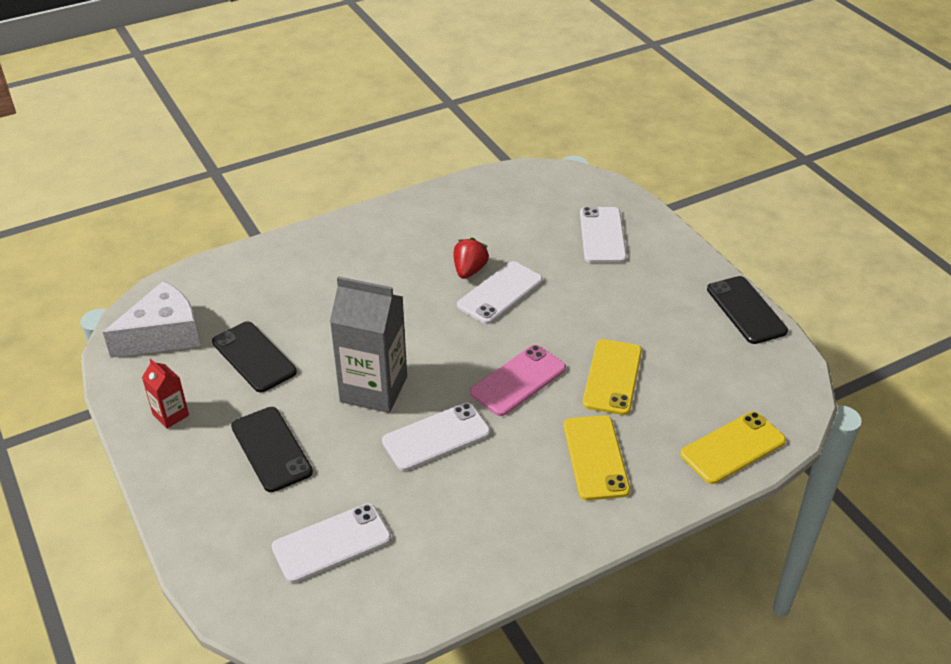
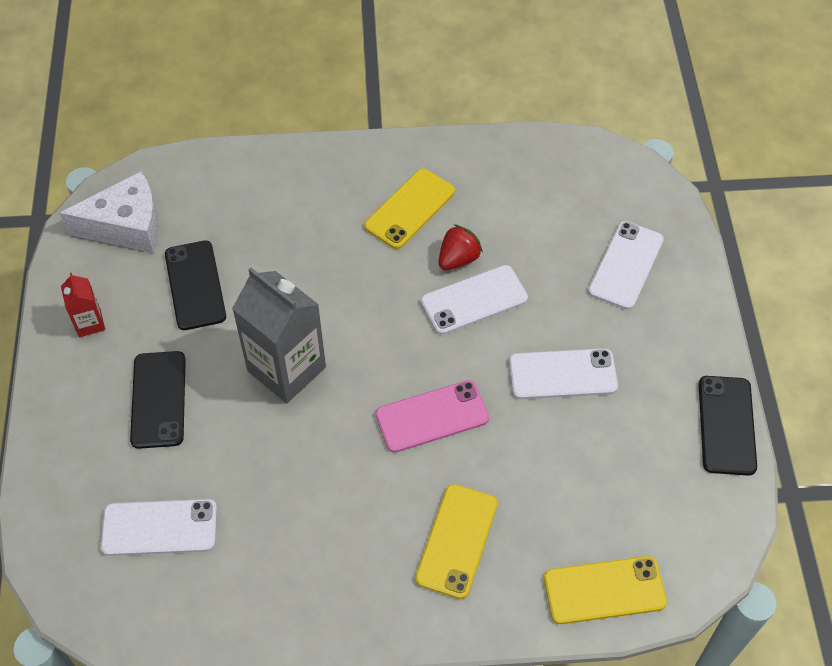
camera: 25 degrees right, 15 degrees up
white phone [382,403,490,471] -> white phone moved to [509,348,618,399]
yellow phone [583,339,642,415] -> yellow phone moved to [364,168,455,249]

